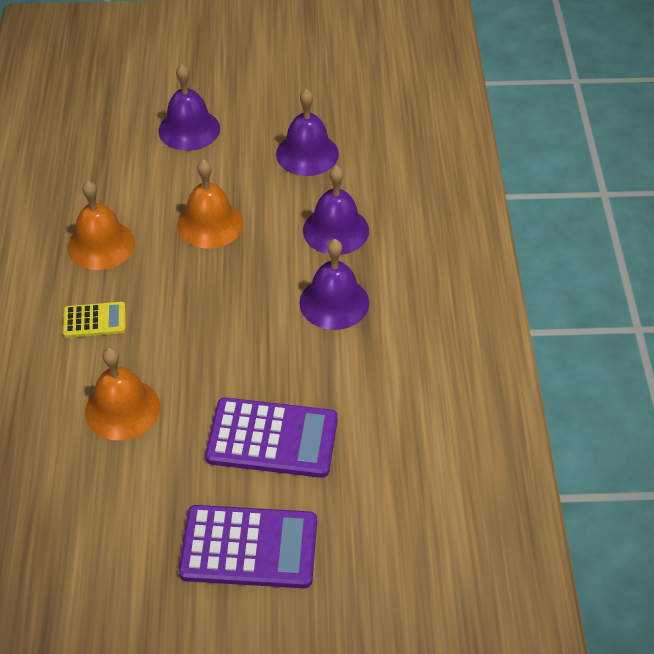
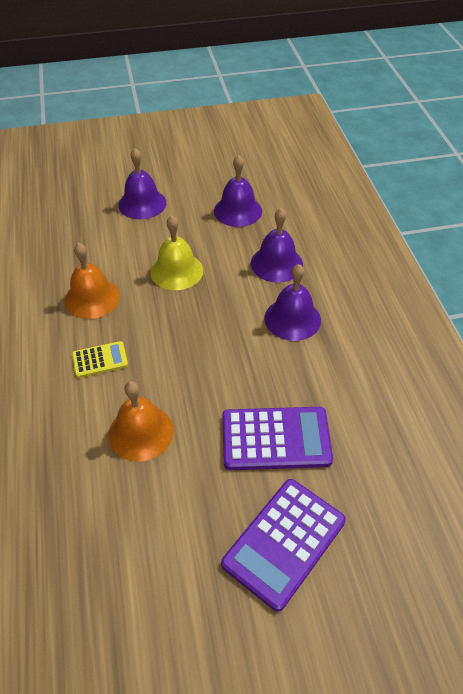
camera: 10 degrees left, 0 degrees up
orange bell [177,159,243,249] -> yellow bell [150,216,203,290]
purple calculator [179,505,317,588] -> purple calculator turned 135 degrees clockwise [221,479,346,612]

